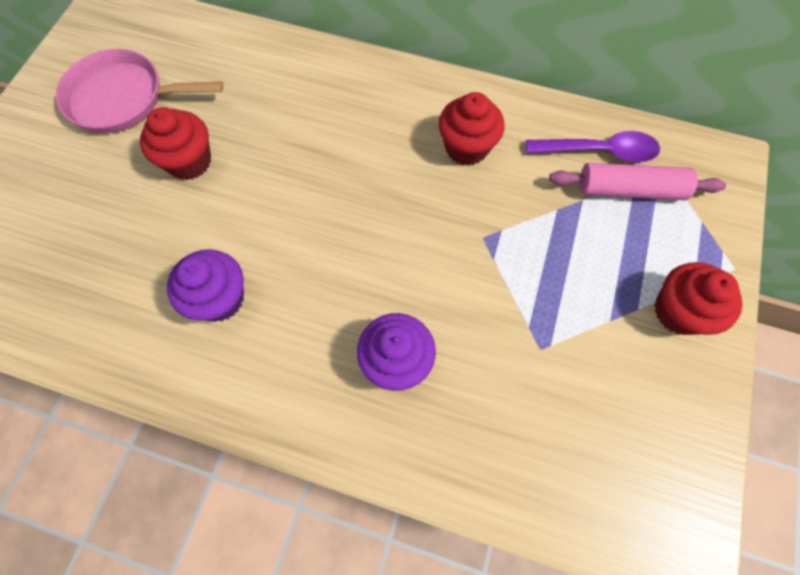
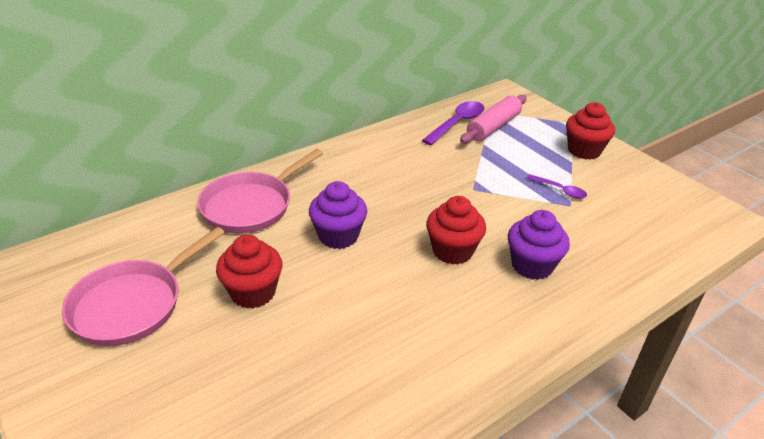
camera: 55 degrees left, 30 degrees down
purple cupcake [167,249,244,322] -> purple cupcake moved to [309,181,367,249]
red cupcake [439,92,505,166] -> red cupcake moved to [426,196,486,265]
none -> pink pan [197,149,323,233]
none -> purple spoon [527,174,587,199]

